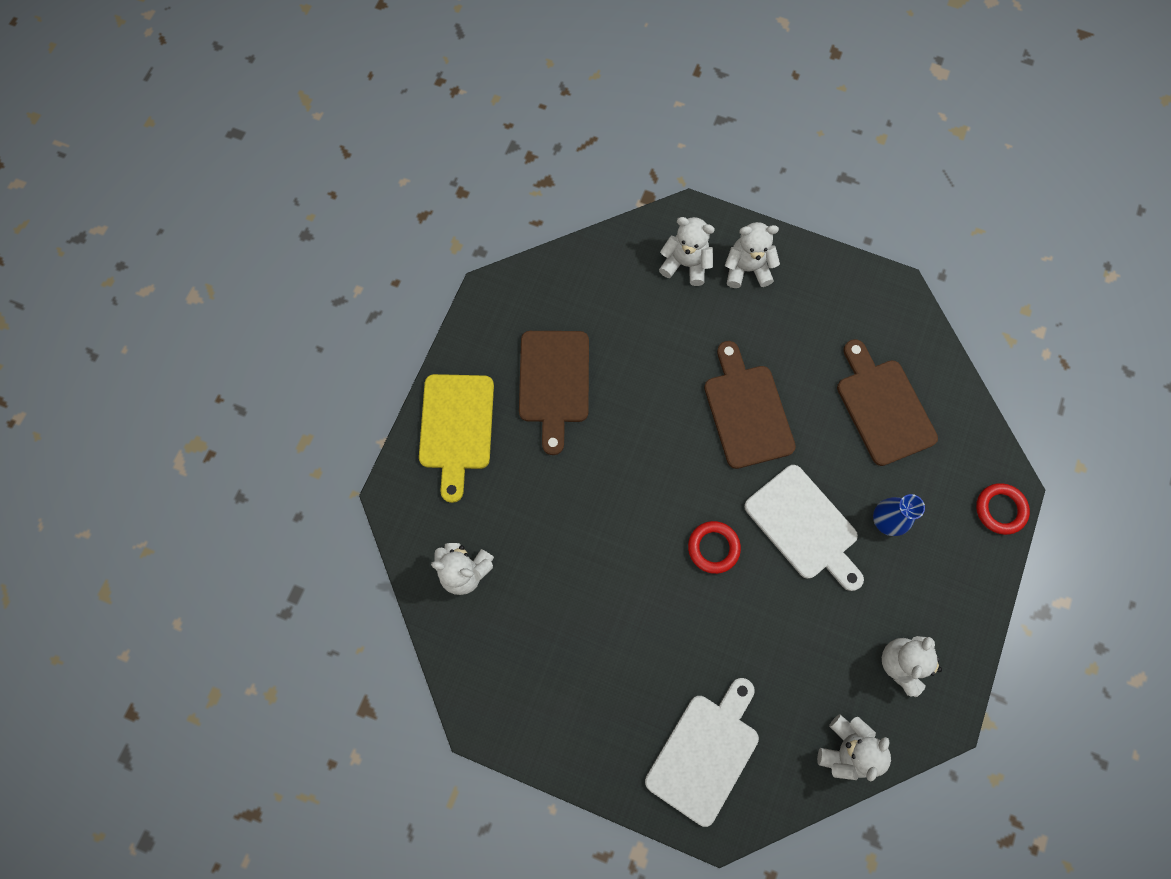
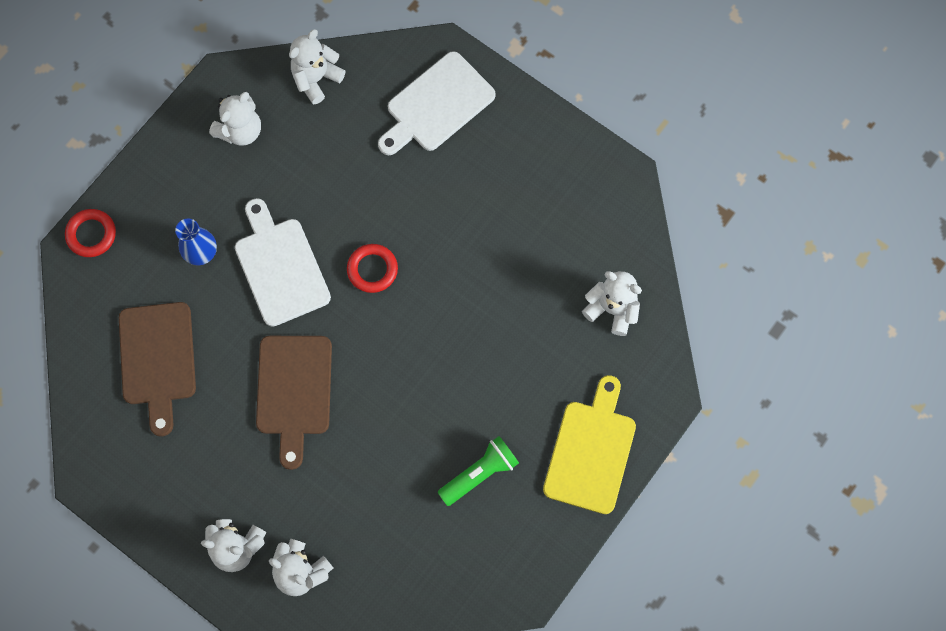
camera: 165 degrees left, 0 degrees up
brown cutting board [519,331,589,455] -> green flashlight [437,436,519,506]

